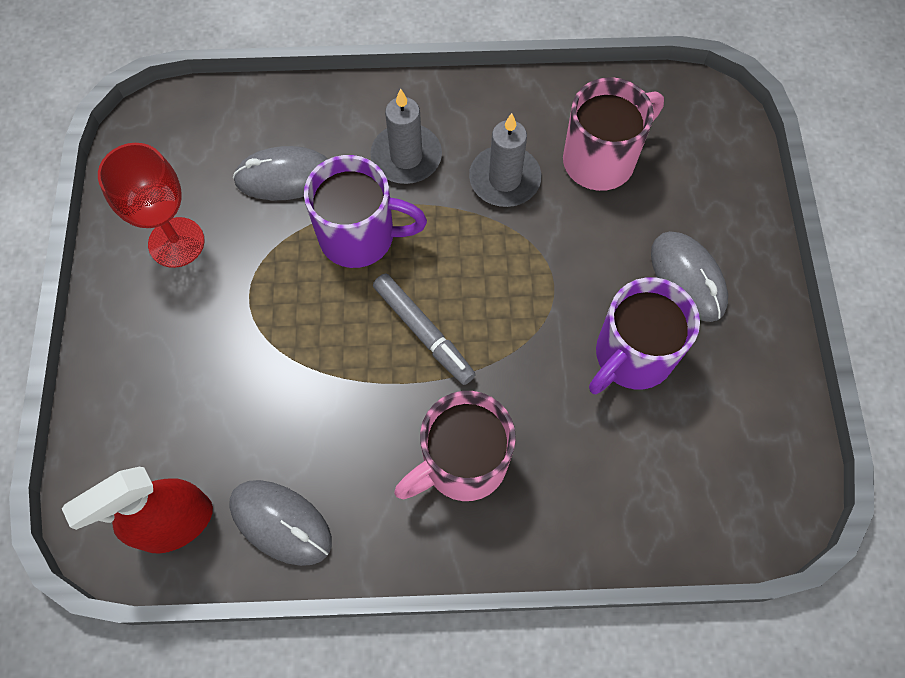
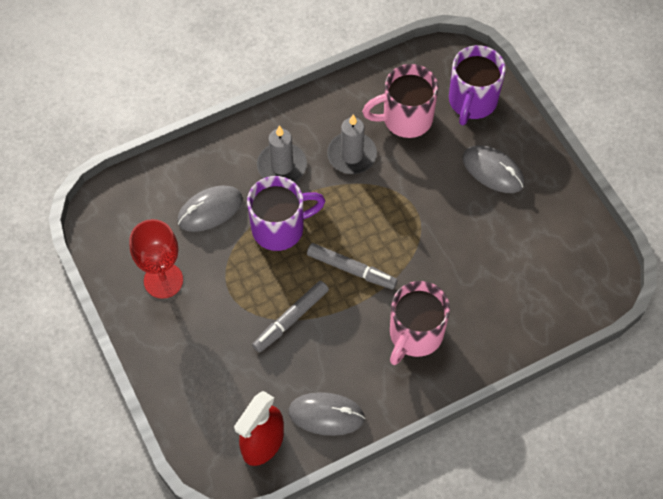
camera: 25 degrees left, 5 degrees down
pink mug [563,77,664,191] -> pink mug turned 135 degrees counterclockwise [362,64,438,138]
purple mug [589,277,700,394] -> purple mug moved to [449,45,506,125]
none -> grey marker [252,281,329,353]

